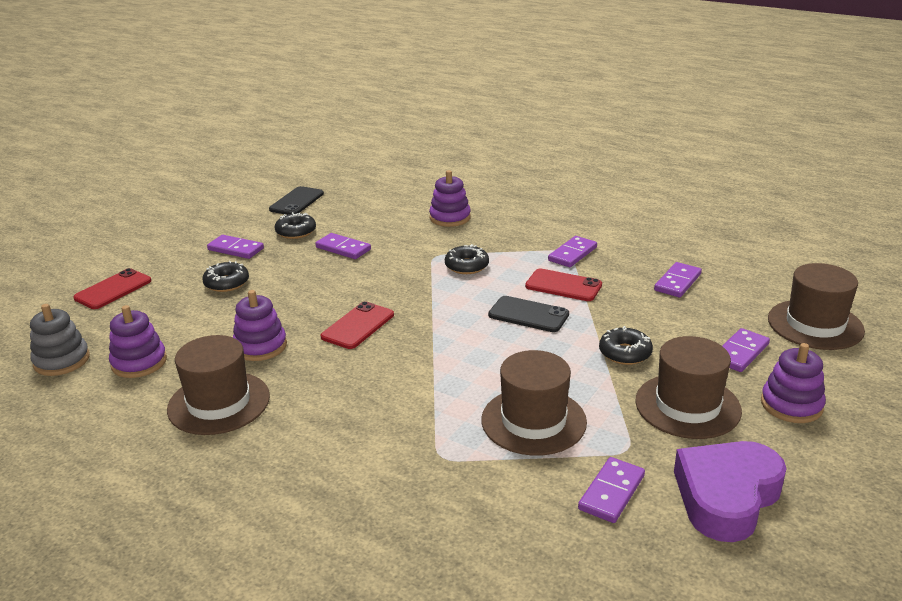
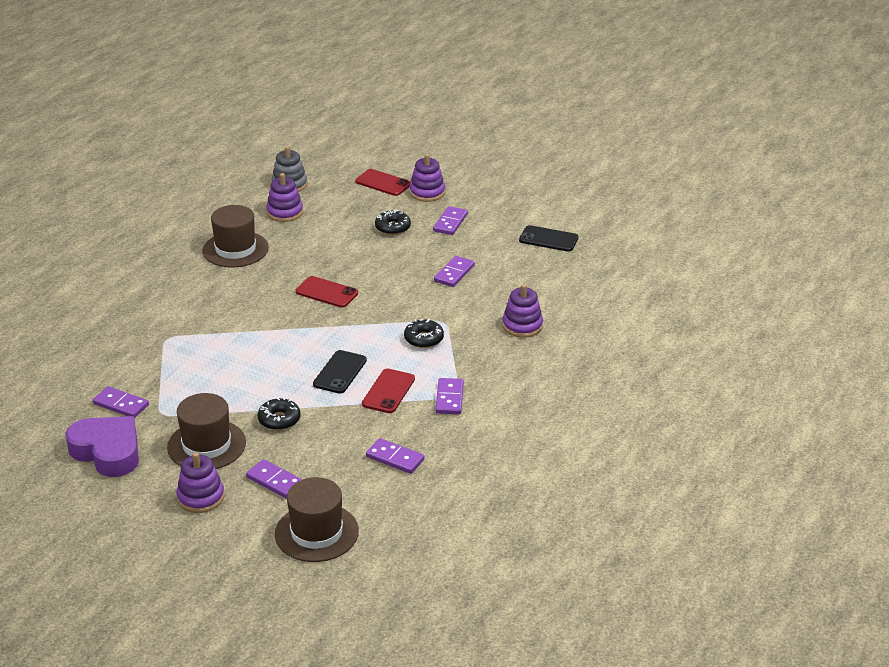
camera: 85 degrees right, 5 degrees up
purple stacking toy [233,290,287,361] -> purple stacking toy moved to [410,154,445,202]
black donut [275,212,316,239] -> none
brown hat [481,350,587,456] -> none
purple domino [548,236,597,267] -> purple domino turned 60 degrees clockwise [435,378,464,414]

